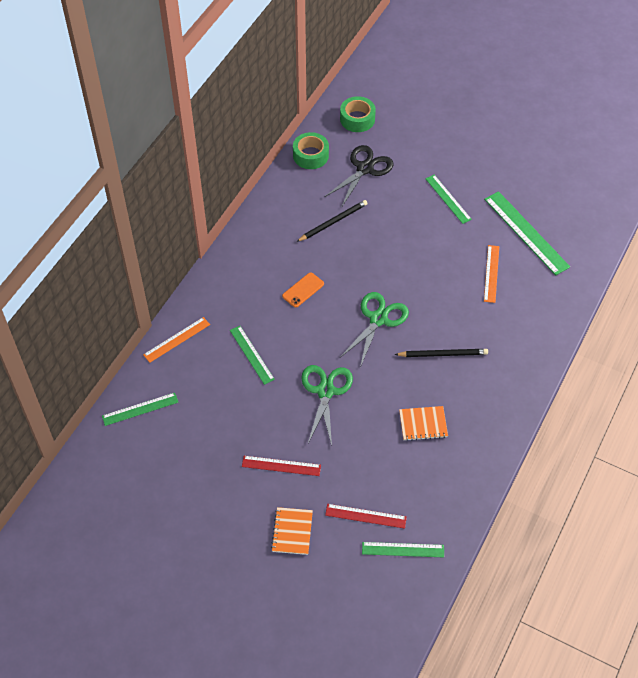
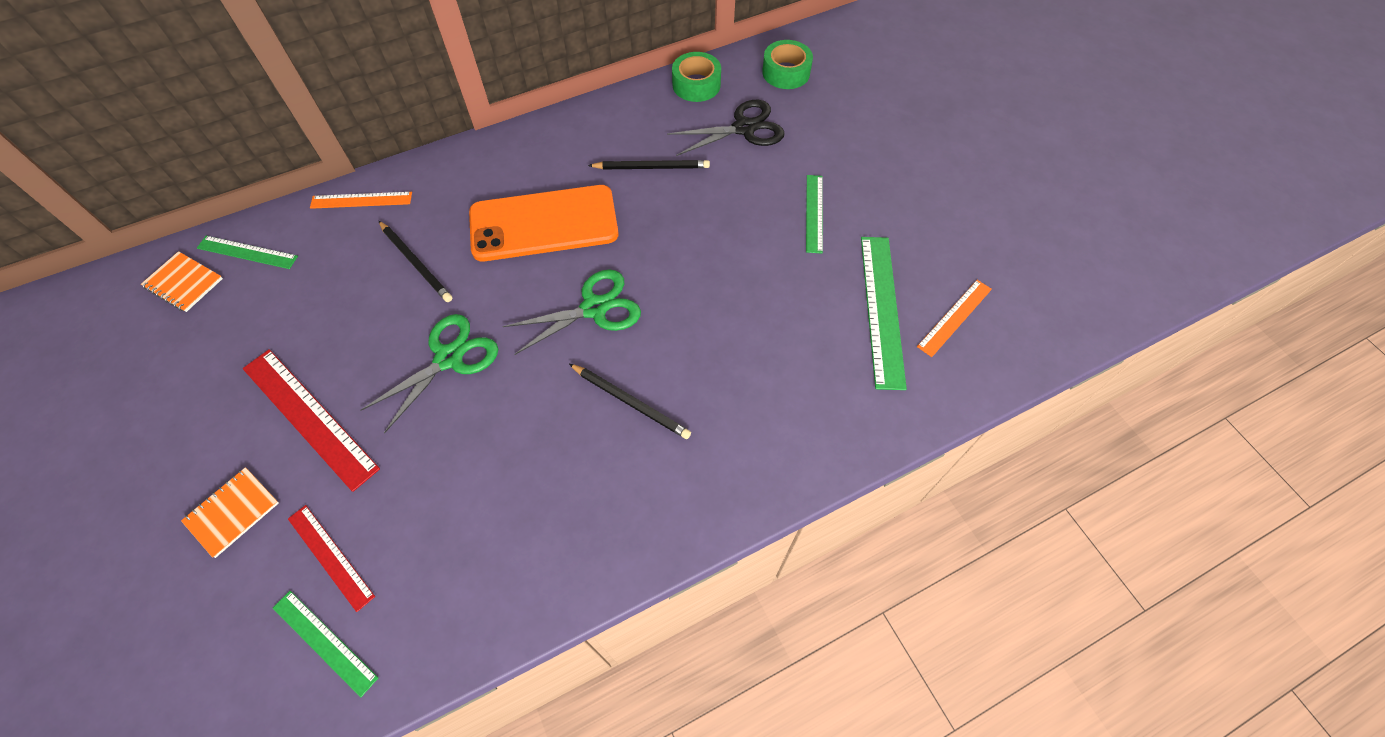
camera: 35 degrees right, 5 degrees up
green ruler [230,326,275,385] -> black pencil [379,221,452,302]
red ruler [242,456,321,476] -> red ruler [243,349,380,492], size x1.67
orange phone [282,272,324,307] -> orange phone [469,185,619,261], size x2.43
orange notebook [399,406,448,441] -> orange notebook moved to [141,251,223,312]
orange ruler [484,245,499,303] -> orange ruler moved to [917,280,992,357]

